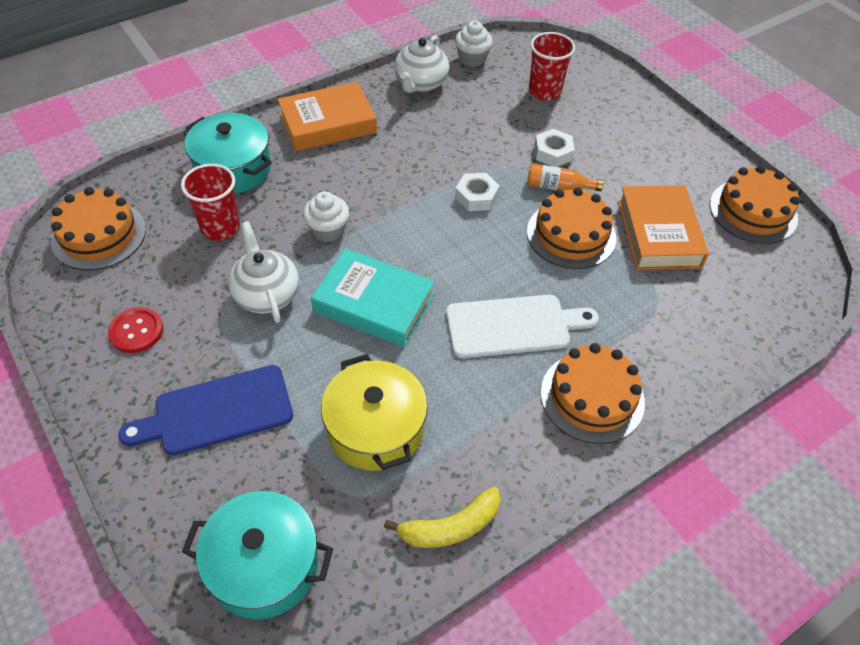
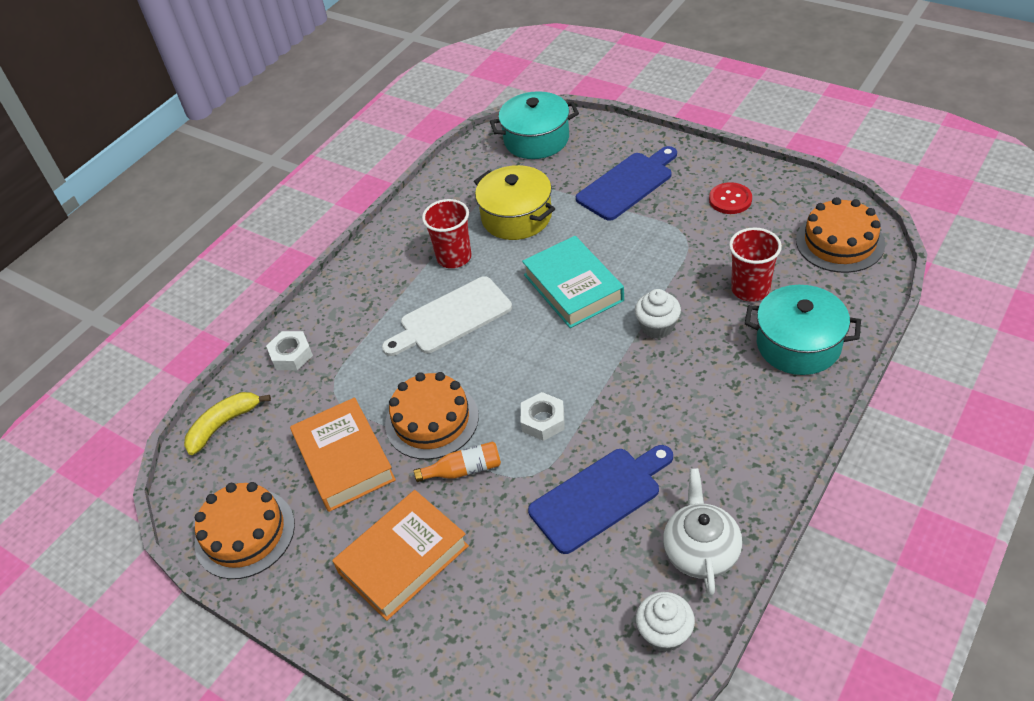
camera: 165 degrees right, 5 degrees down
white teapot [228,221,299,323] -> none
orange book [277,82,377,151] -> orange book moved to [332,490,469,621]
turquoise book [311,248,435,347] -> turquoise book turned 60 degrees clockwise [522,236,624,328]
yellow banana [384,487,501,548] -> yellow banana moved to [184,392,271,455]
red cup [529,32,575,101] -> red cup moved to [422,199,471,268]
white nut [534,129,575,167] -> white nut moved to [266,331,313,370]
orange cake [540,343,645,444] -> none
none -> blue cutting board [528,445,673,554]

